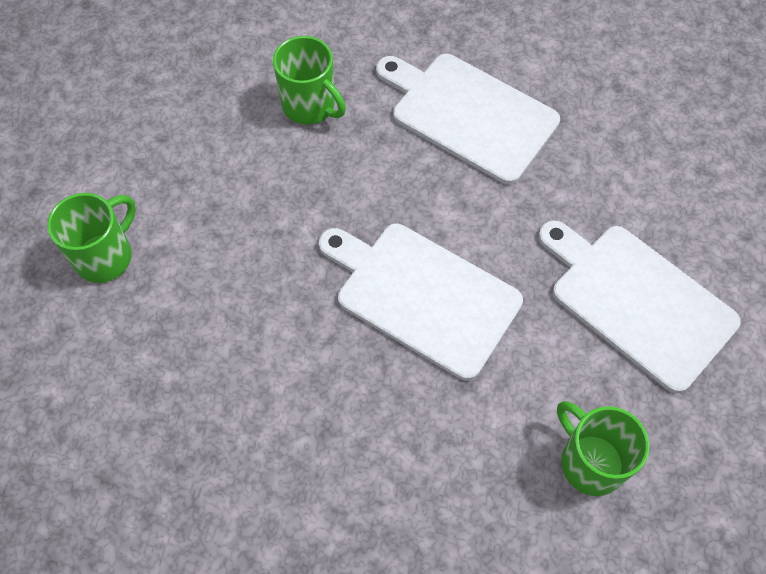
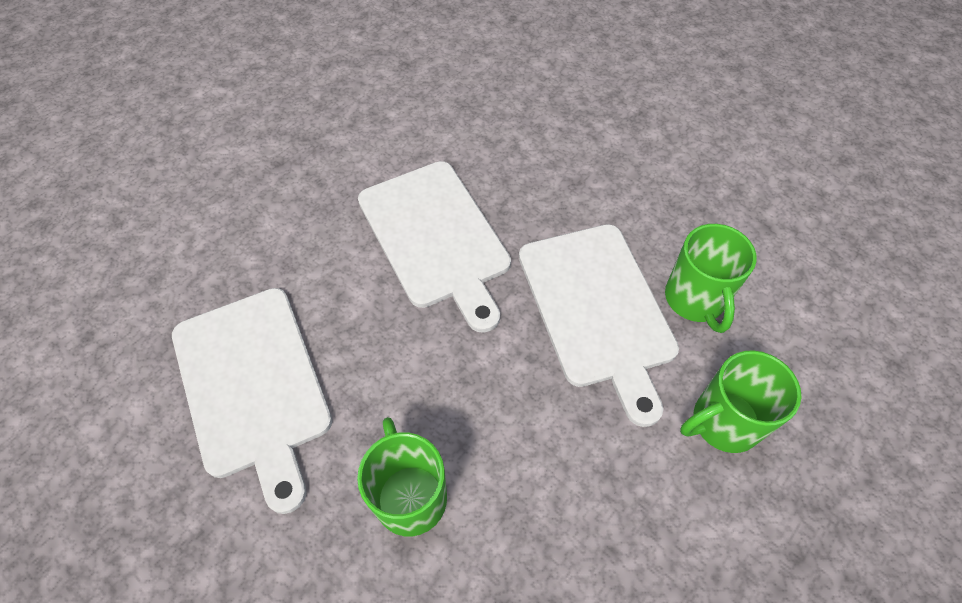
camera: 150 degrees left, 5 degrees down
white cutting board [538,220,741,393] -> white cutting board moved to [519,224,679,427]
green mug [557,401,649,496] -> green mug moved to [665,224,757,333]

